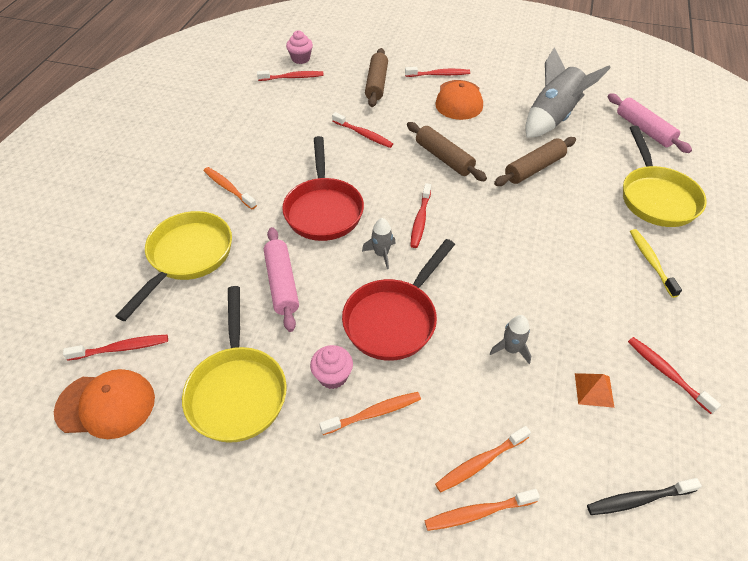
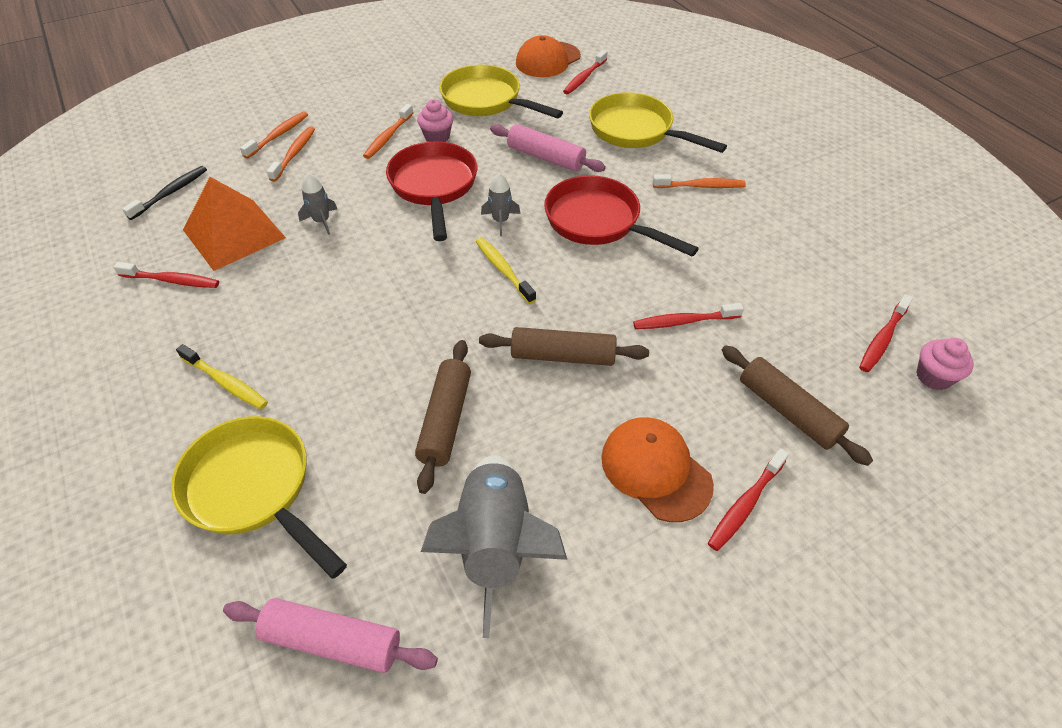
camera: 135 degrees right, 0 degrees up
yellow pan [115,211,232,321] -> yellow pan turned 150 degrees clockwise [589,92,727,153]
red toothbrush [410,183,431,248] -> yellow toothbrush [476,238,536,304]
orange pyramid [575,373,614,408] -> orange pyramid [183,177,286,271], size x2.25

